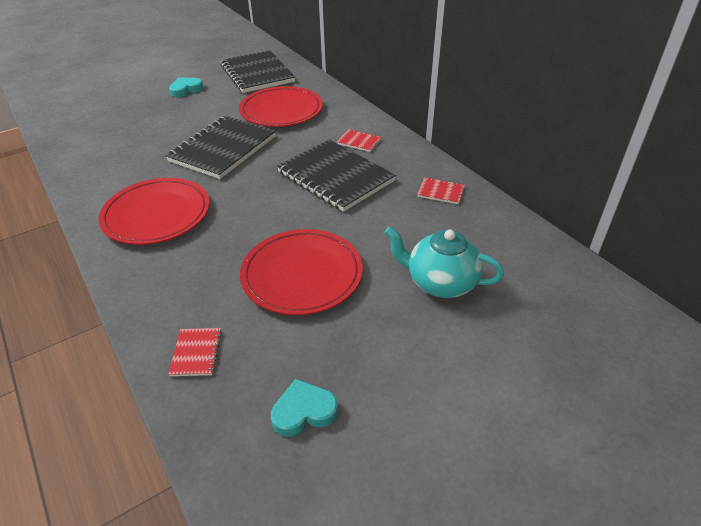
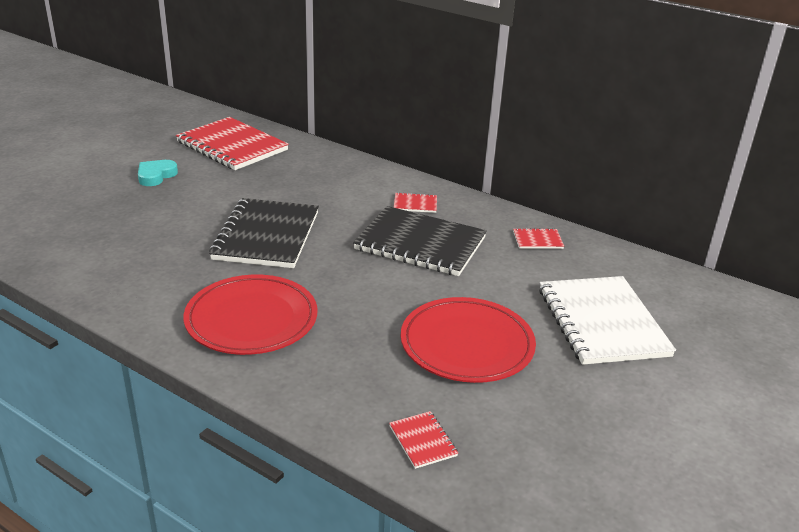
camera: 25 degrees left, 10 degrees down
black notebook [220,50,295,93] -> red notebook [176,117,289,170]
red plate [239,86,323,127] -> none
turquoise heart [271,379,338,437] -> none
turquoise teapot [384,226,504,298] -> white notebook [539,276,676,365]

